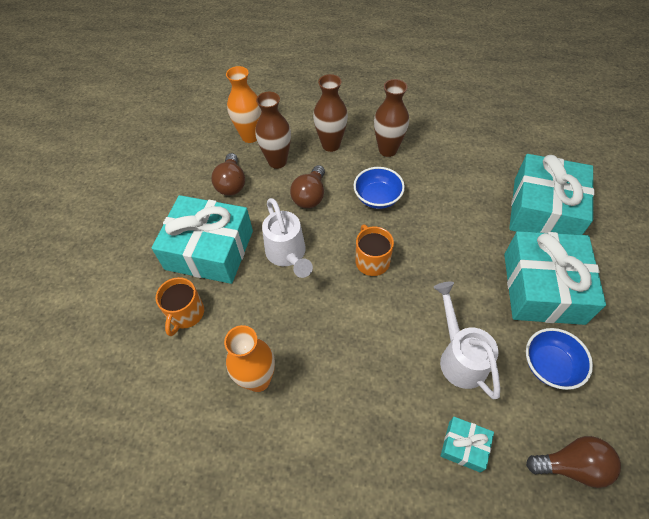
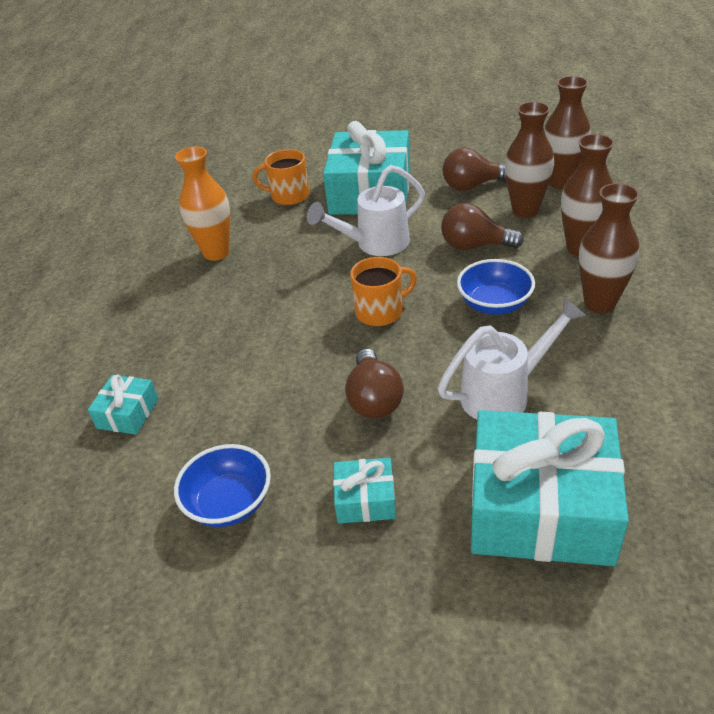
camera: 85 degrees right, 15 degrees down
orange vase [226,66,262,143] -> brown vase [544,76,591,189]
white watering can [434,281,500,399] -> white watering can moved to [438,297,587,420]
turquoise gift [504,231,606,325] -> turquoise gift [333,458,396,524], size x0.44
brown light bulb [526,436,621,488] -> brown light bulb moved to [345,349,404,419]

